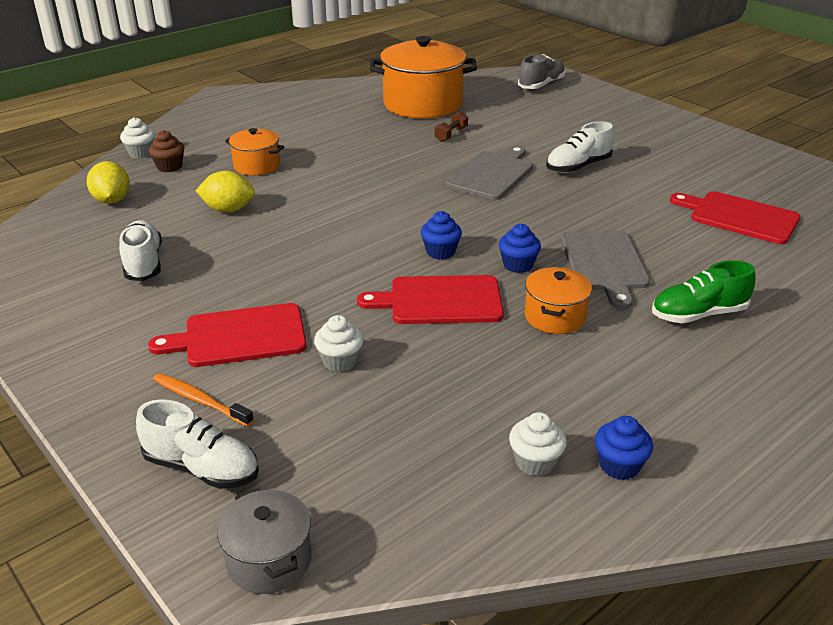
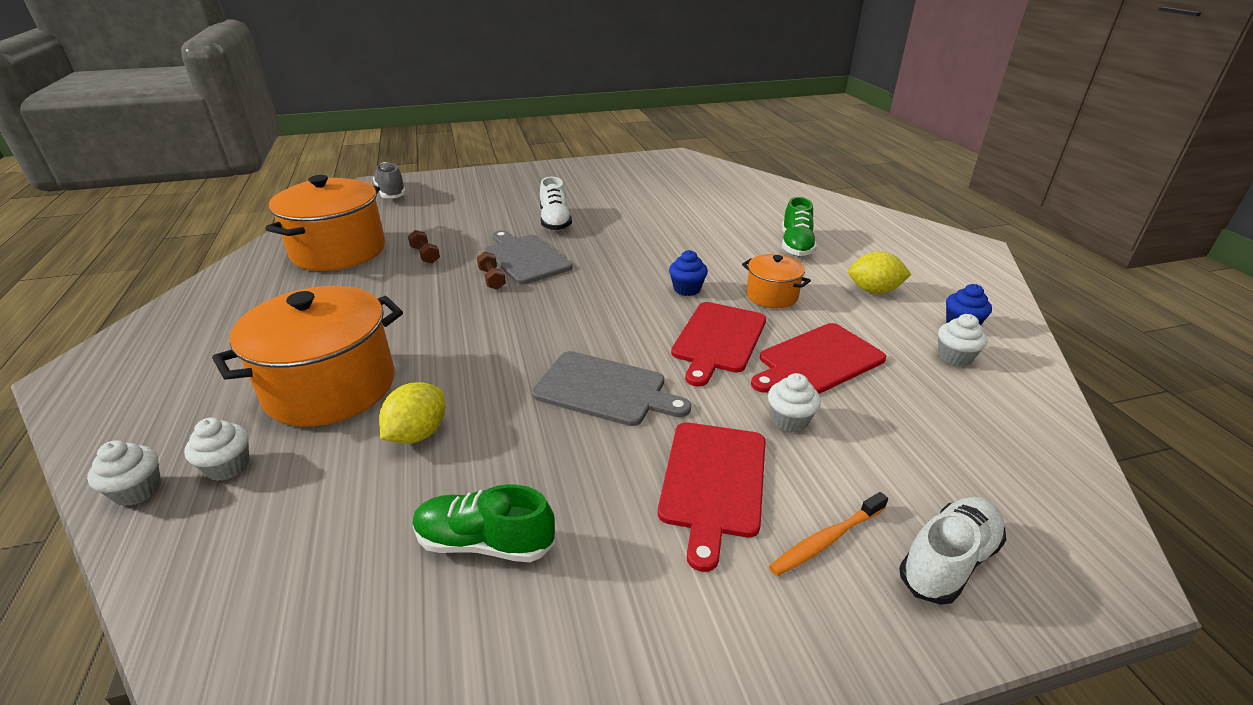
camera: 65 degrees left, 0 degrees up
yellow lemon [86,161,130,204] -> yellow lemon moved to [848,251,911,294]
white shoe [119,221,162,281] -> green shoe [412,484,555,562]
brown cupcake [149,130,184,172] -> white cupcake [184,418,249,481]
grey pot [217,488,312,594] -> none
orange pot [225,128,284,176] -> orange pot [212,286,403,427], size x1.97
blue cupcake [421,211,462,260] -> none
grey cutting board [561,230,650,309] -> grey cutting board moved to [532,351,691,426]
red cutting board [670,191,800,244] -> red cutting board moved to [751,323,886,394]
none -> brown dumbbell [477,251,506,290]

